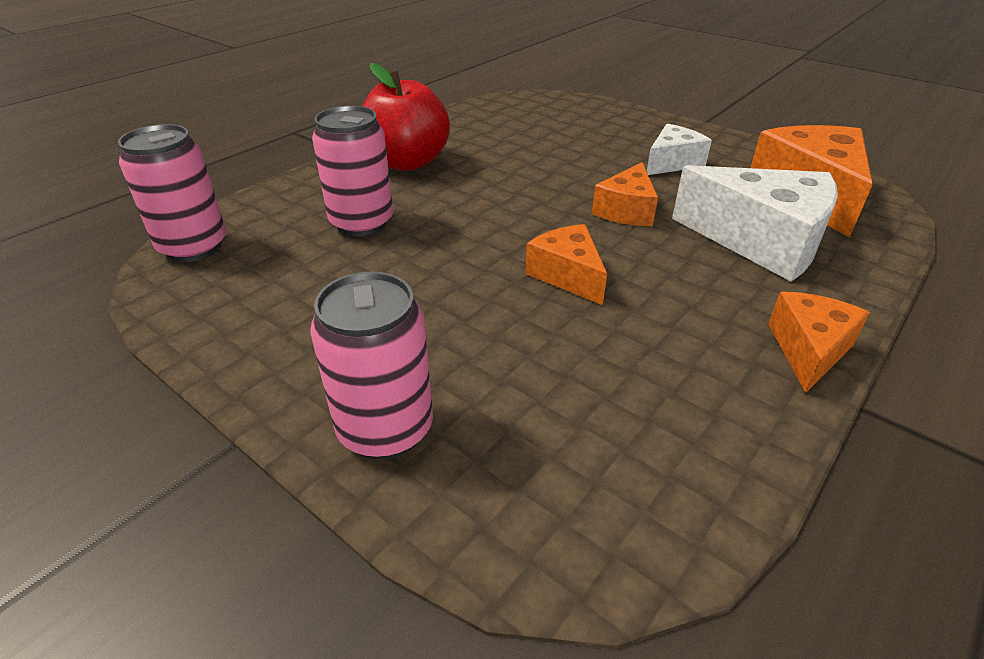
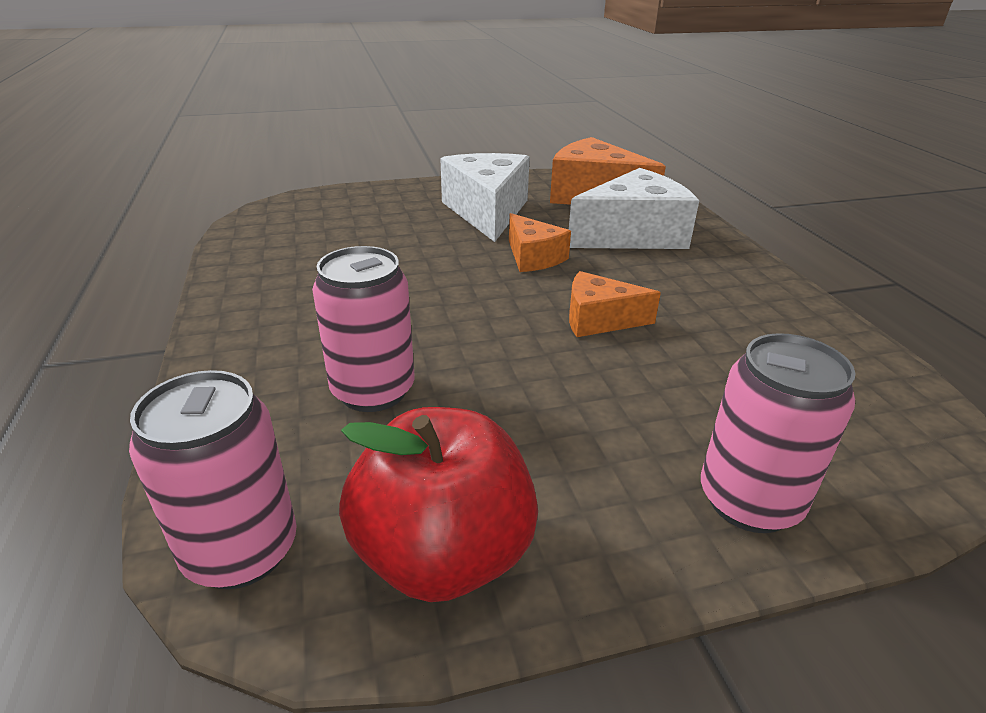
camera: 55 degrees left, 5 degrees down
red apple [363,63,450,171] -> red apple moved to [339,407,538,602]
white cheese [647,124,712,175] -> white cheese [440,153,530,242], size x1.76
orange cheese [768,292,870,393] -> none

